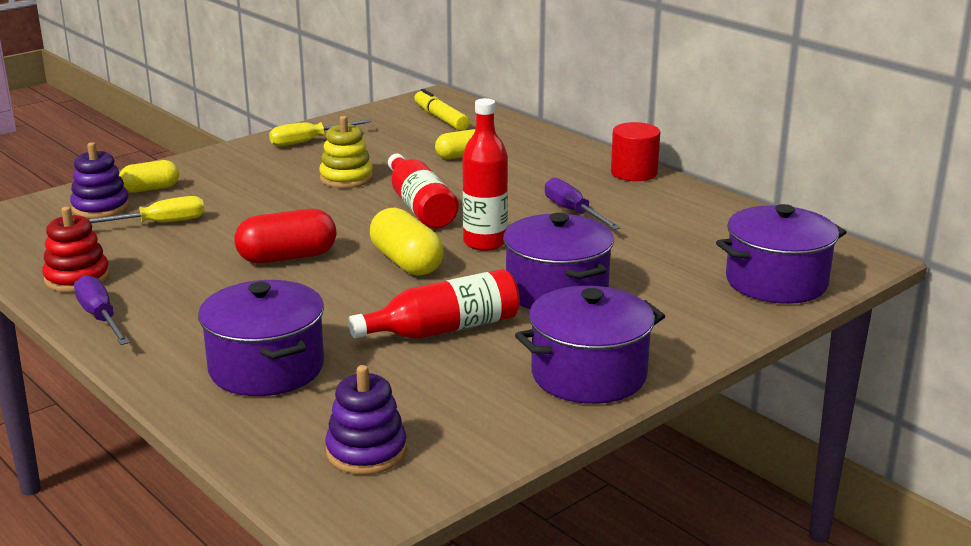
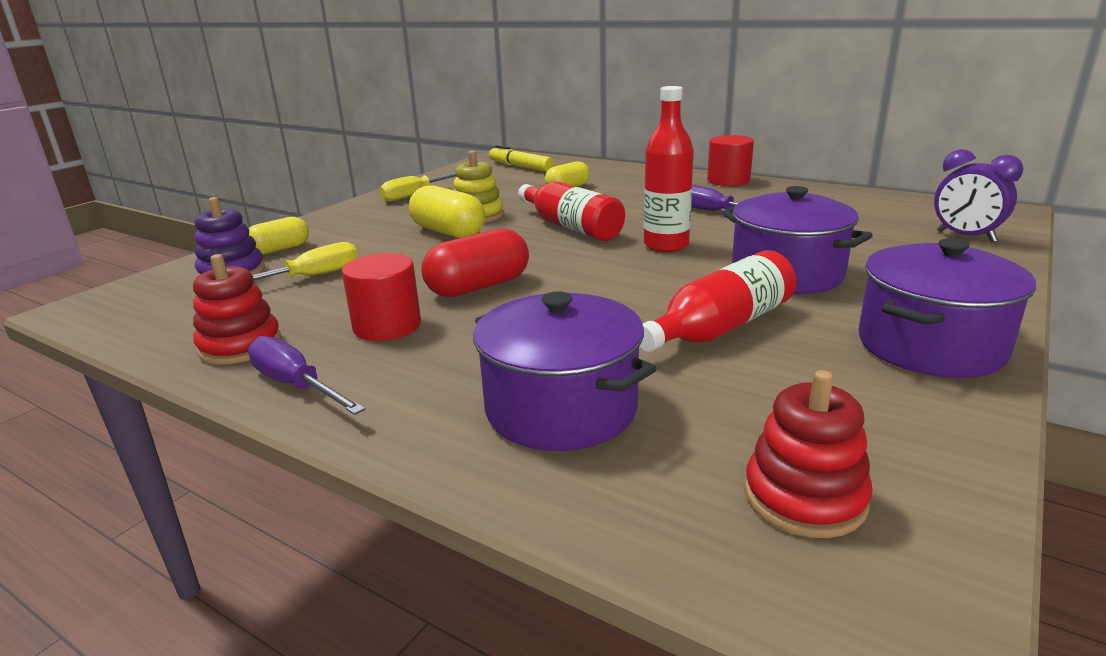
camera: 15 degrees left, 0 degrees up
purple stacking toy [325,365,407,475] -> red stacking toy [744,370,873,538]
yellow capsule [370,207,444,276] -> yellow capsule moved to [409,185,485,238]
purple pot [716,204,846,304] -> purple clock [934,149,1024,242]
none -> red cylinder [342,253,421,341]

